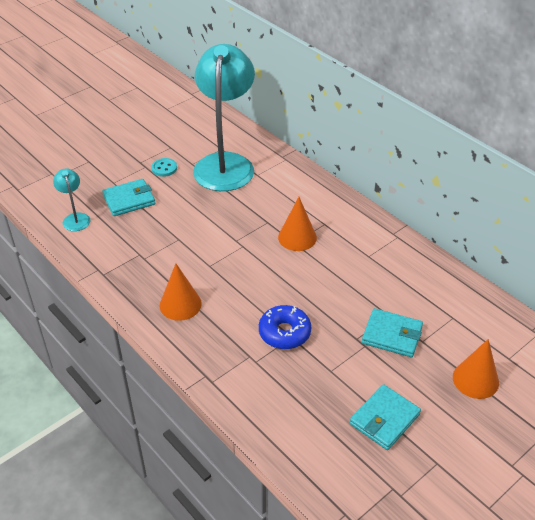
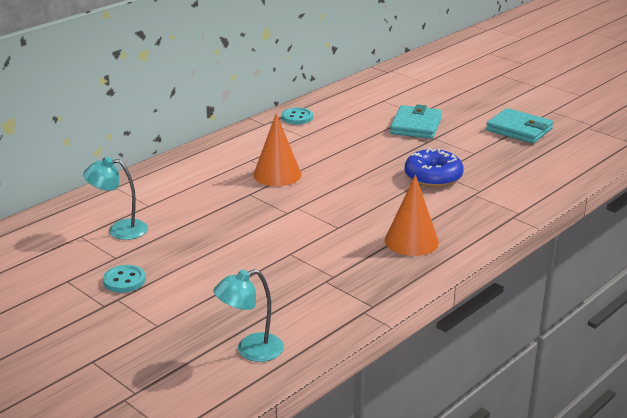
camera: 95 degrees left, 15 degrees down
turquoise wallet [102,179,155,216] -> none
turquoise lamp [193,44,255,191] -> turquoise lamp [83,157,148,240], size x0.42
orange cone [453,339,499,399] -> none
none -> turquoise button [282,107,313,124]

